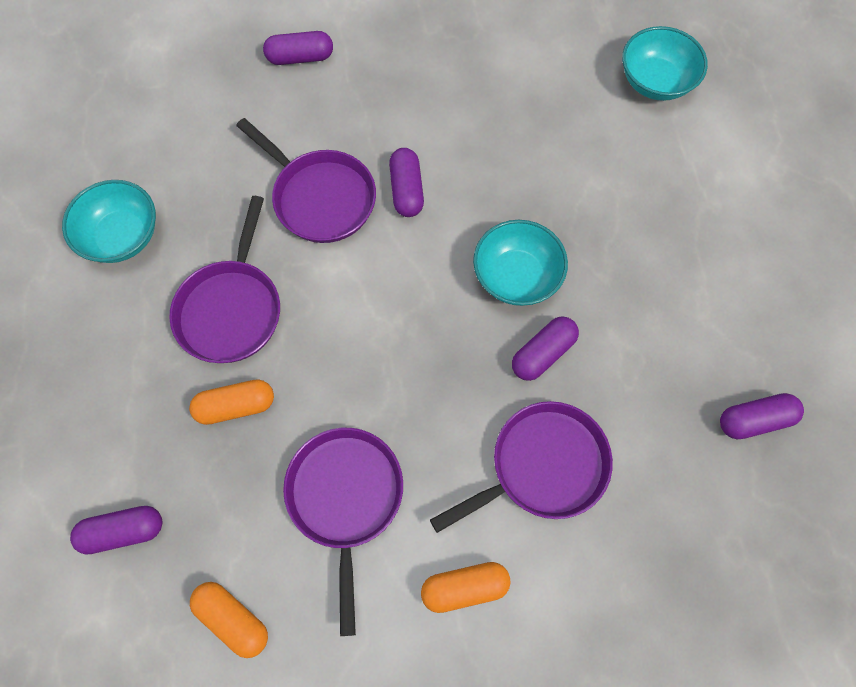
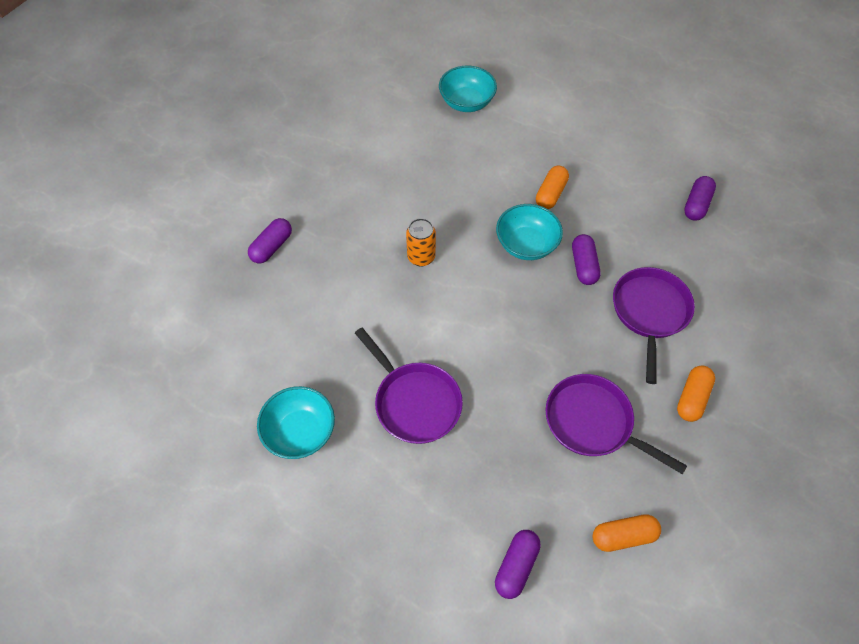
camera: 50 degrees left, 10 degrees down
orange capsule [189,379,274,425] -> orange capsule moved to [536,166,569,209]
purple pan [236,118,376,243] -> none
purple capsule [389,148,424,217] -> orange can [406,218,436,266]

